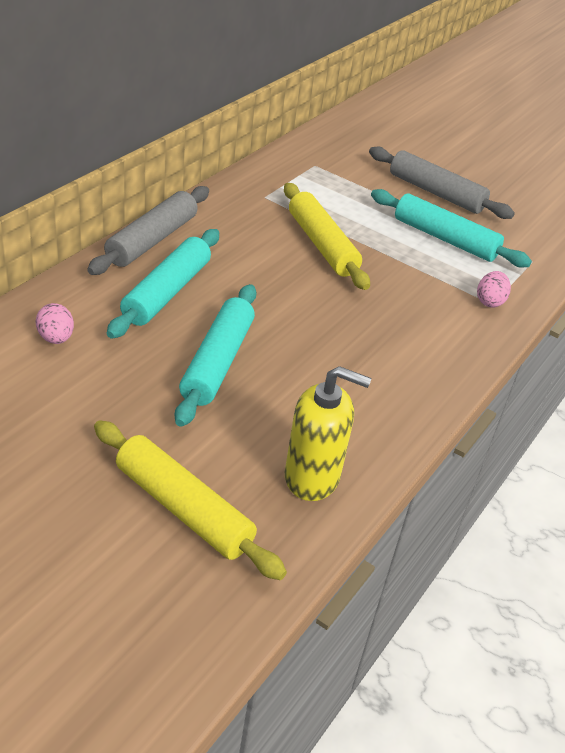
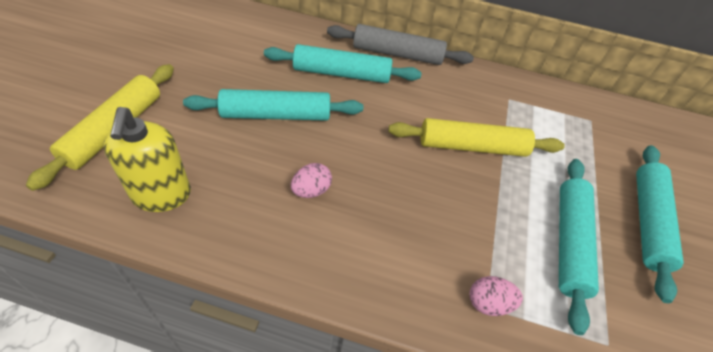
camera: 70 degrees right, 10 degrees up
pink egg [35,303,74,344] -> pink egg moved to [291,163,332,198]
yellow rolling pin [284,183,370,290] -> yellow rolling pin turned 45 degrees clockwise [388,118,565,157]
grey rolling pin [369,147,515,219] -> turquoise rolling pin [636,145,684,303]

